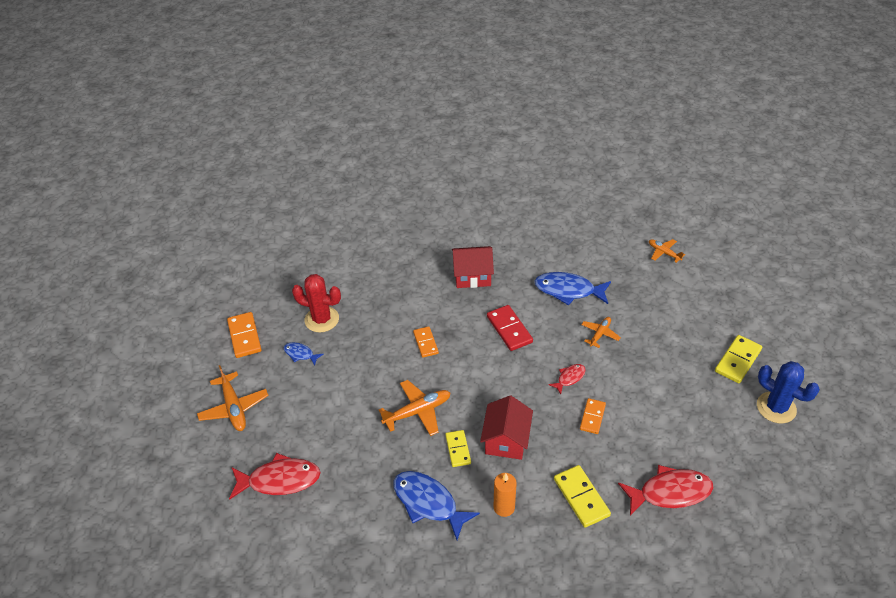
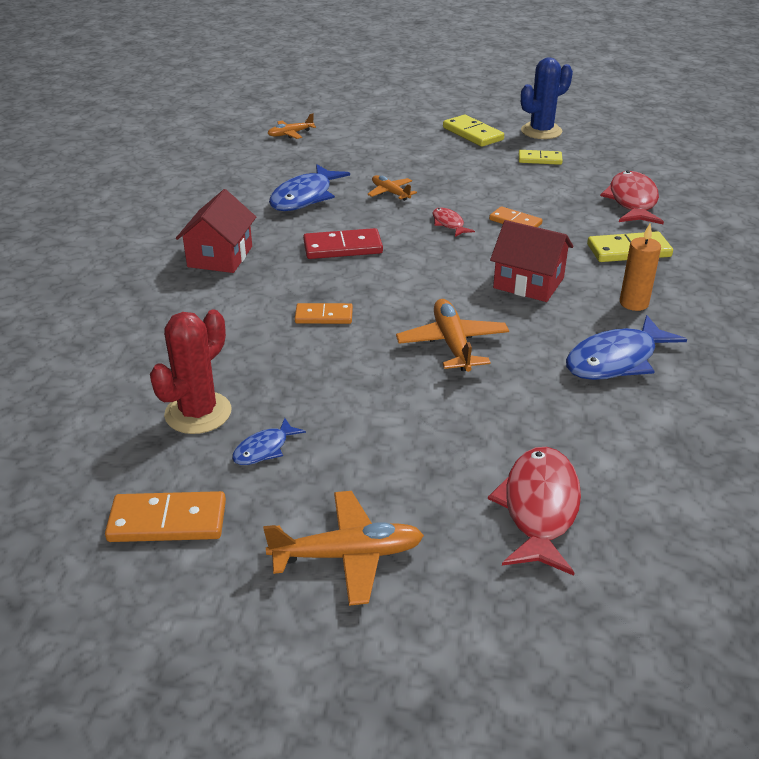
camera: 75 degrees left, 10 degrees down
yellow domino [445,430,471,467] -> yellow domino moved to [519,150,563,165]

